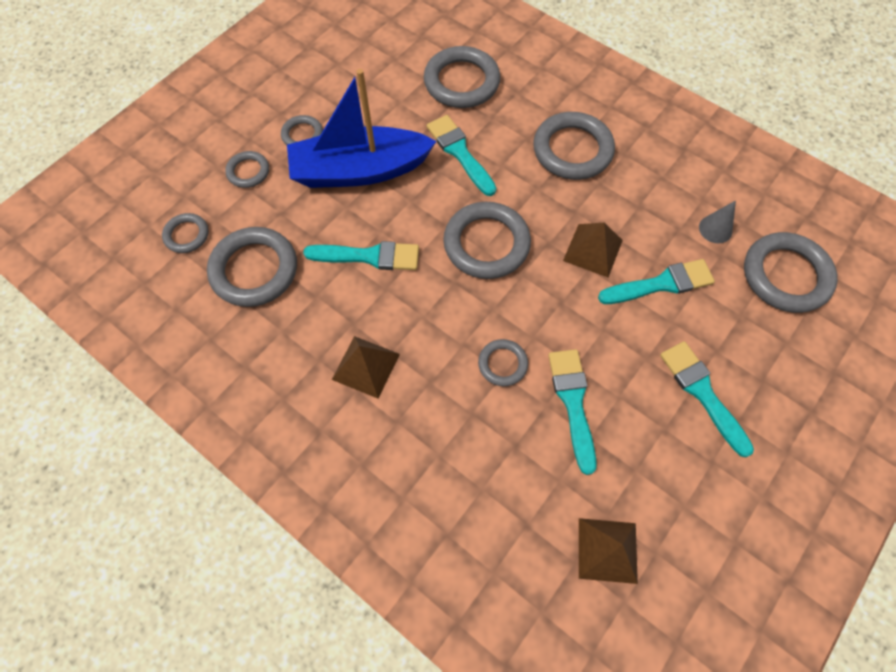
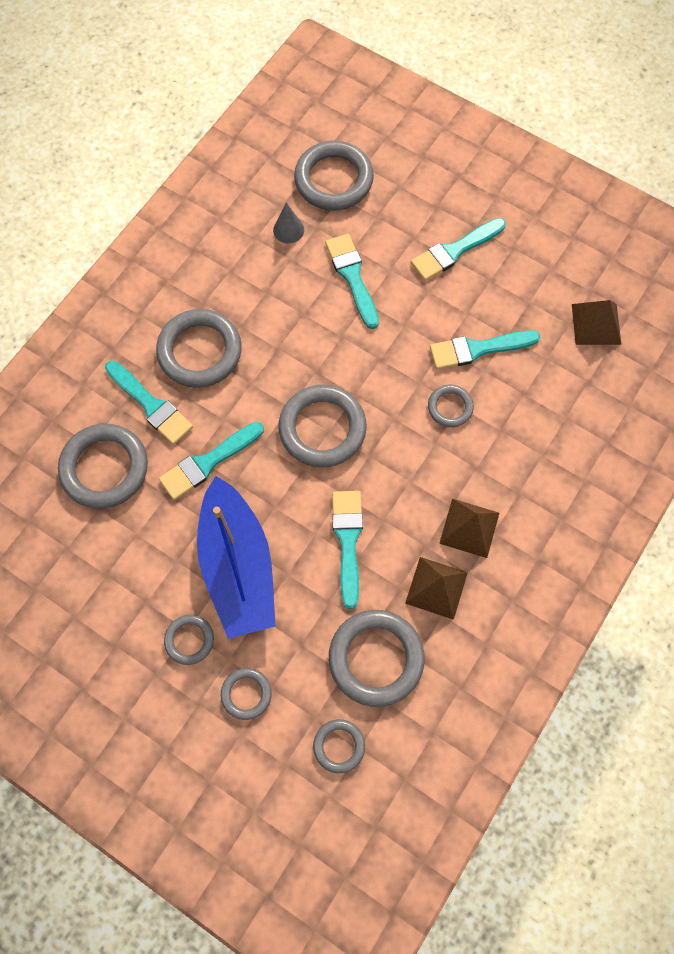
camera: 95 degrees left, 5 degrees up
brown pyramid [563,223,623,277] -> brown pyramid moved to [405,557,468,620]
none -> turquoise brush [105,361,193,445]

